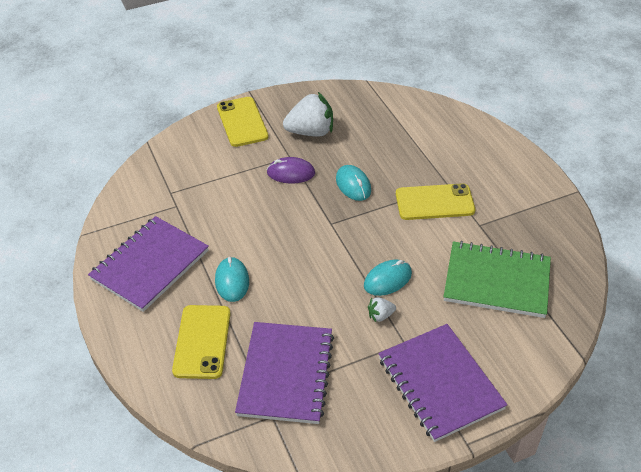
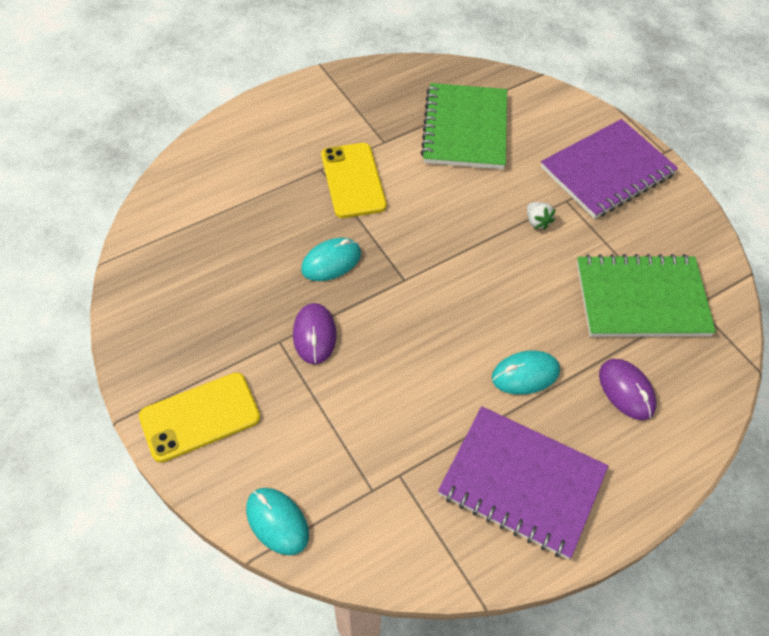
camera: 100 degrees left, 10 degrees up
yellow phone [172,305,231,379] -> purple mouse [599,359,657,420]
purple notebook [235,322,334,424] -> green notebook [577,254,716,337]
white strawberry [283,92,333,137] -> none
turquoise mouse [364,260,412,296] -> turquoise mouse moved to [246,488,309,555]

